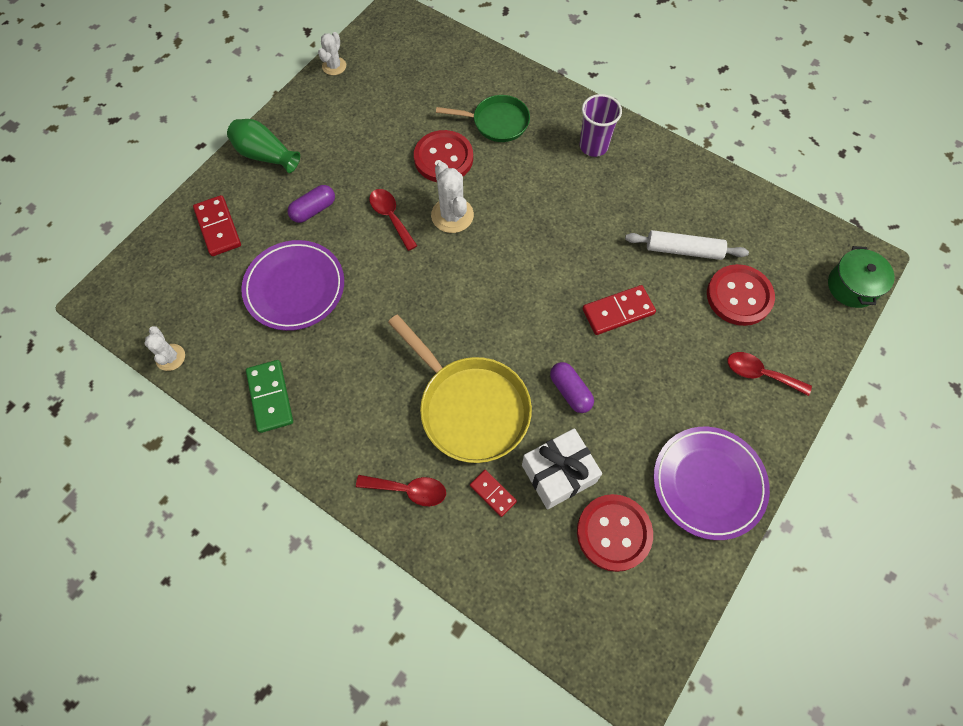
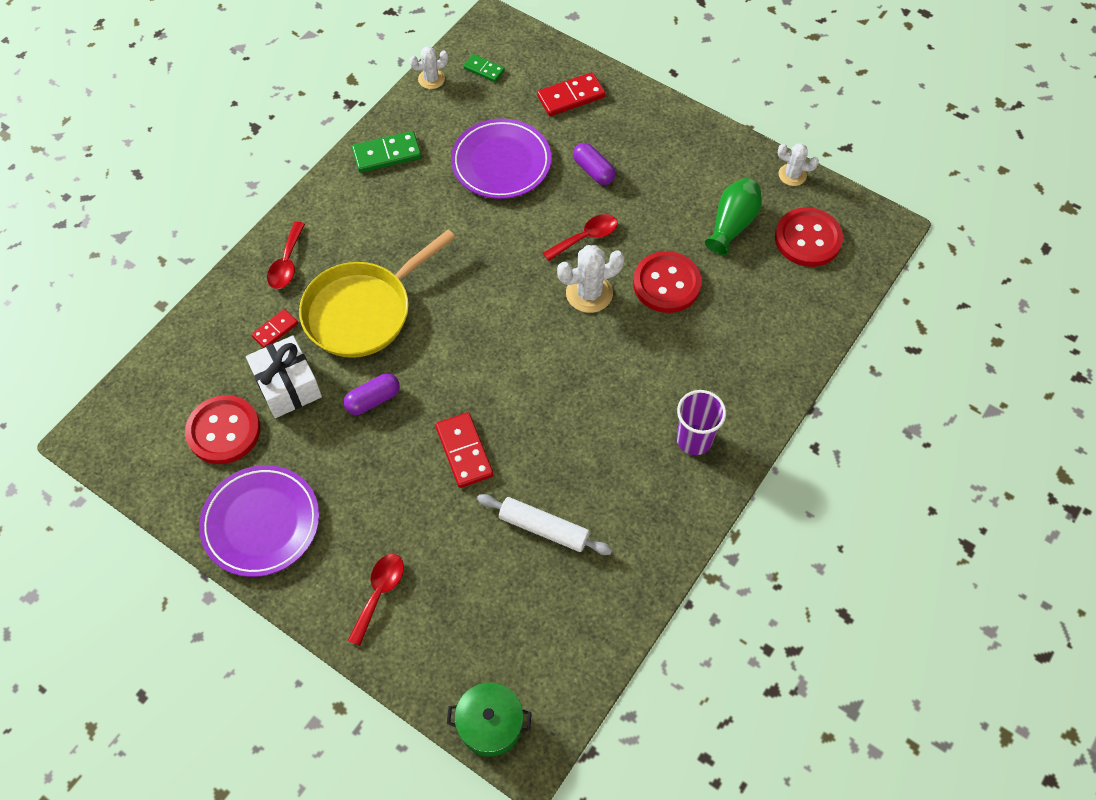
camera: 90 degrees right, 5 degrees down
green vase [227,119,300,173] -> green vase moved to [705,178,762,255]
green pan [436,95,530,142] -> none
white rolling pin [625,230,749,260] -> white rolling pin turned 75 degrees counterclockwise [477,494,612,555]
red button [707,264,775,326] -> red button moved to [775,207,843,267]
none -> green domino [463,54,505,82]

